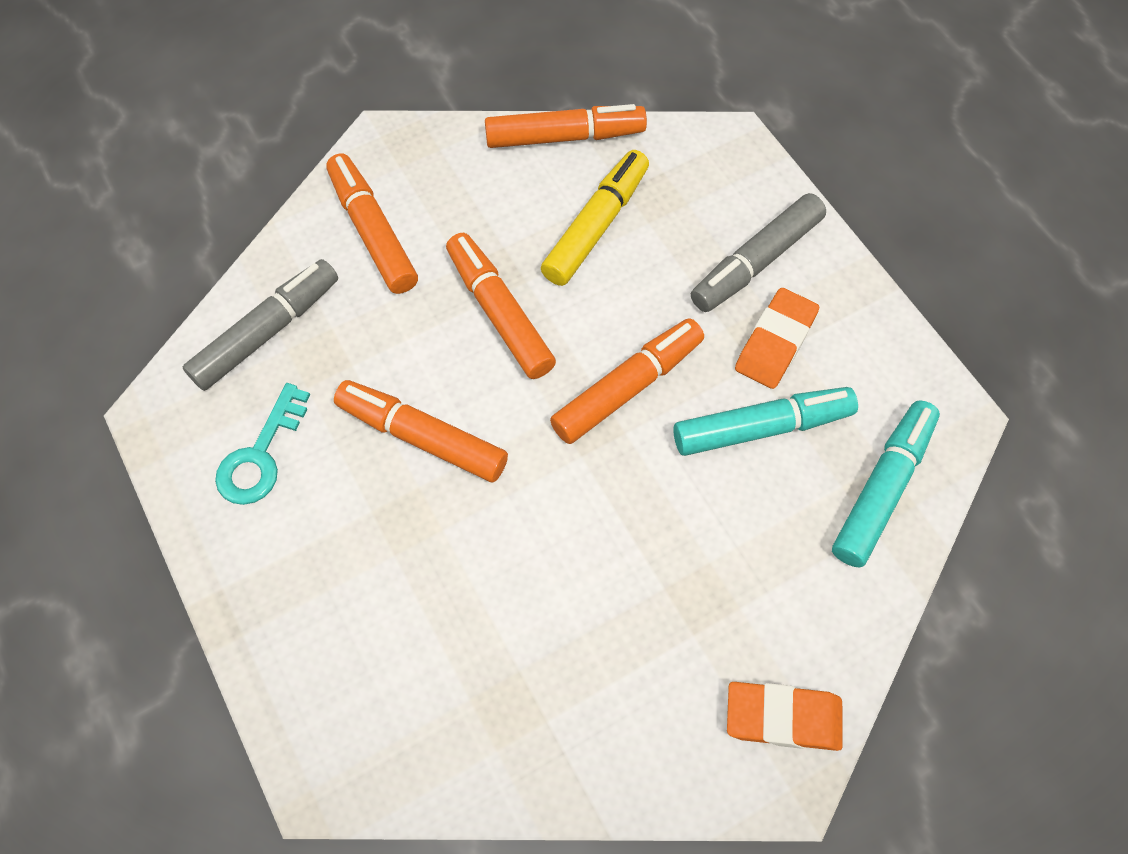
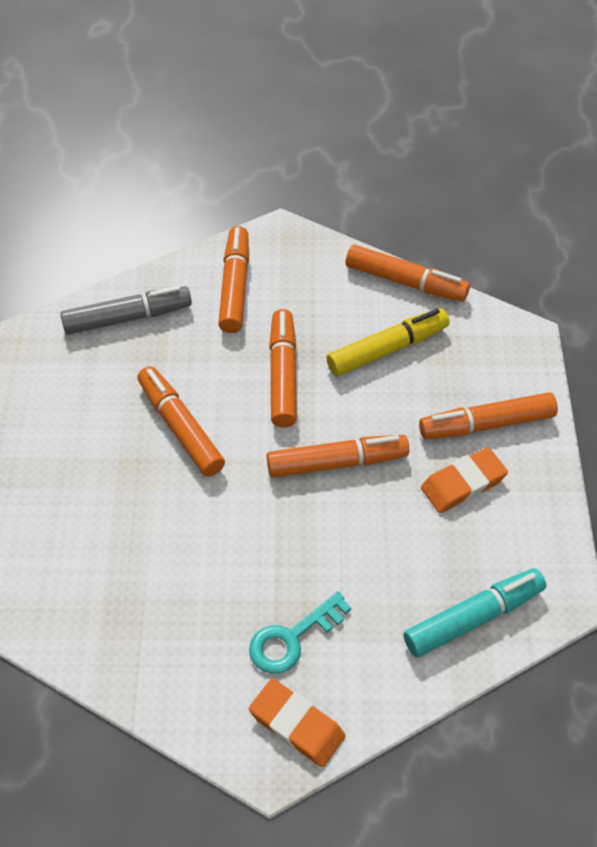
camera: 30 degrees right, 10 degrees down
turquoise key [215,383,310,505] -> turquoise key moved to [249,591,351,674]
turquoise marker [673,387,858,456] -> none
grey marker [691,193,826,312] -> orange marker [419,392,558,439]

